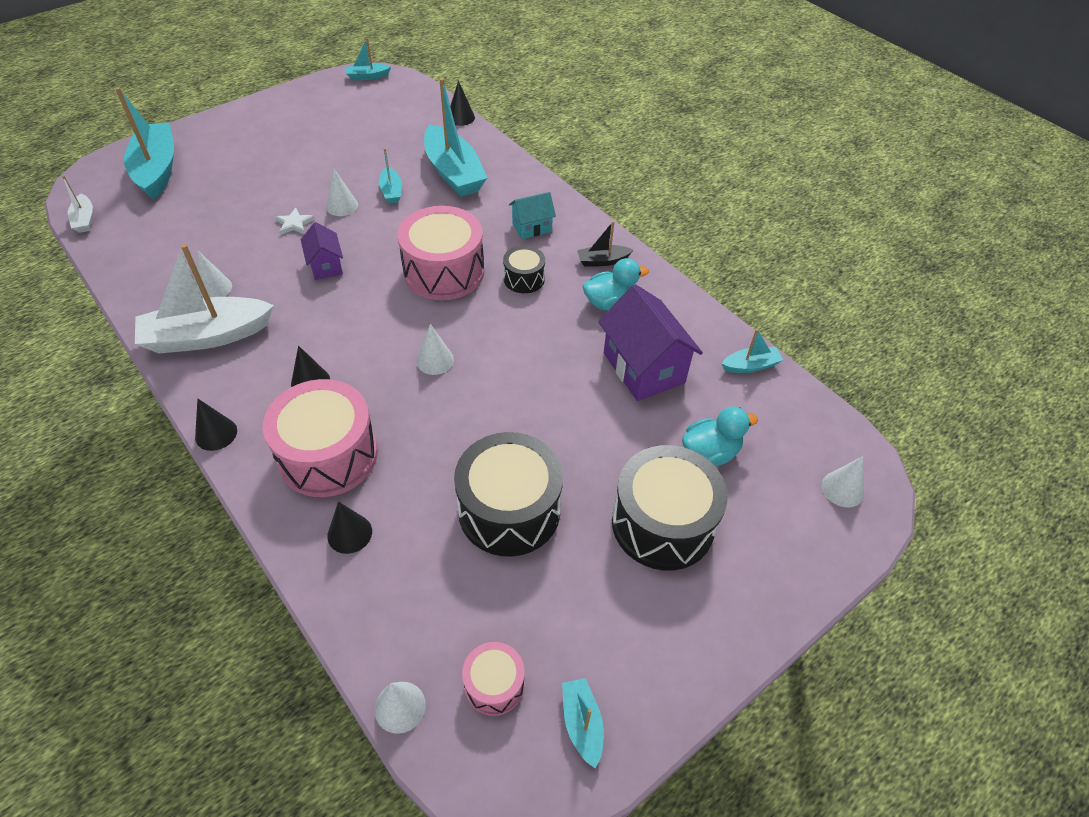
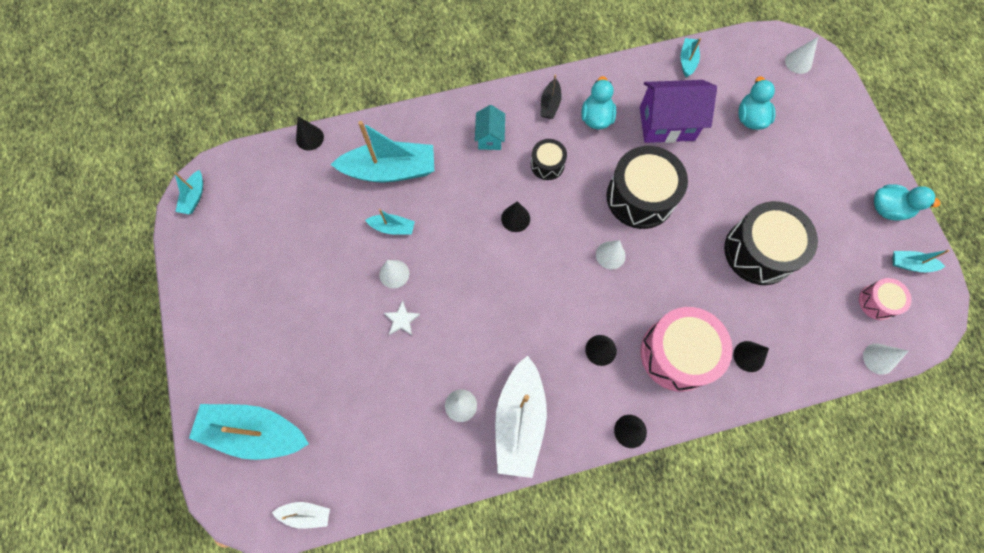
camera: 65 degrees left, 20 degrees up
purple house [301,222,343,280] -> none
pink drum [397,206,484,300] -> black cone [501,201,530,232]
black drum [612,445,728,571] -> black drum moved to [606,146,688,229]
none -> turquoise duck [874,184,940,221]

